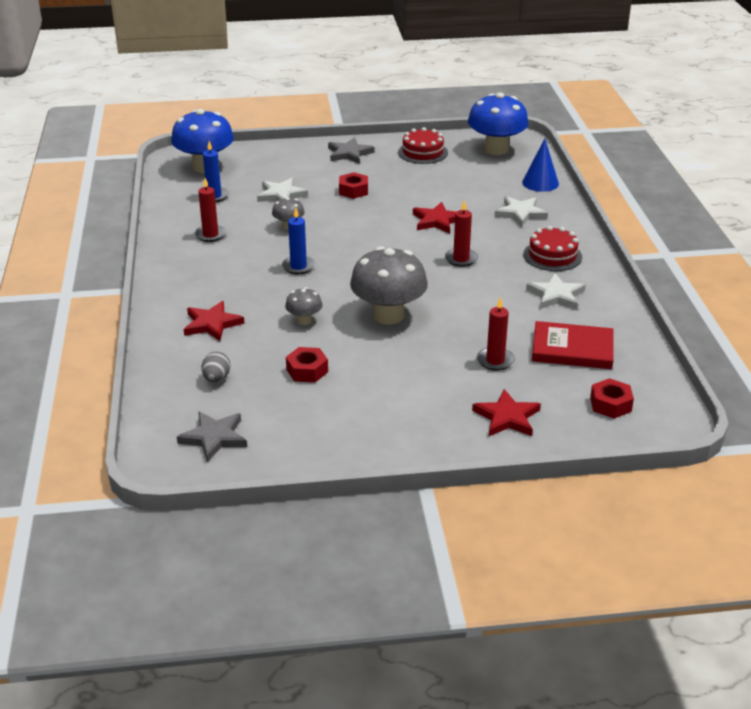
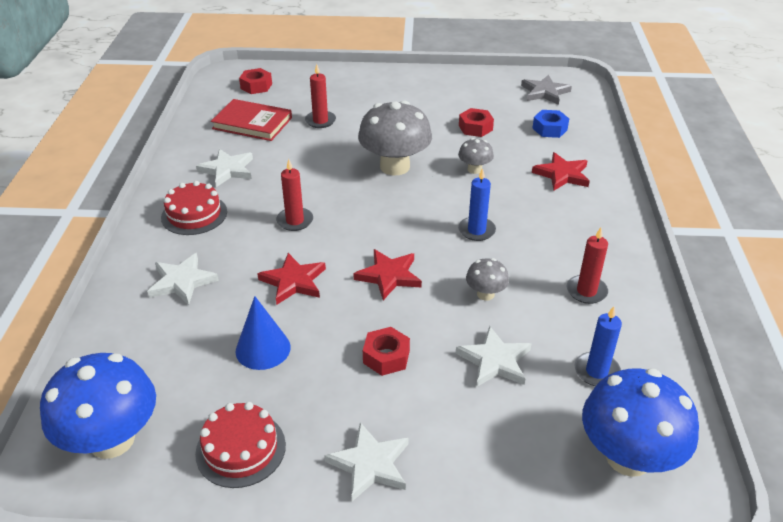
camera: 170 degrees left, 5 degrees up
grey egg [201,352,230,382] -> blue nut [532,110,569,138]
grey star [328,137,375,164] -> white star [324,422,408,501]
red star [472,389,541,436] -> red star moved to [353,249,422,300]
blue cone [522,139,559,192] -> blue cone moved to [236,296,291,370]

